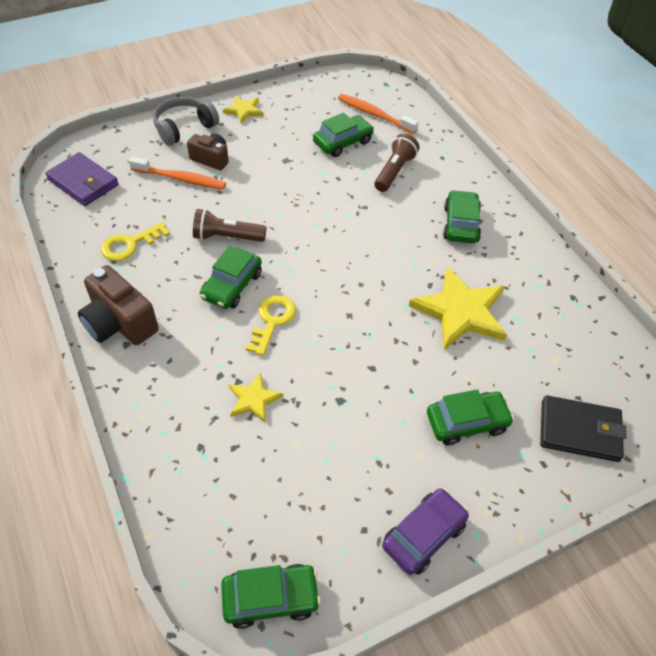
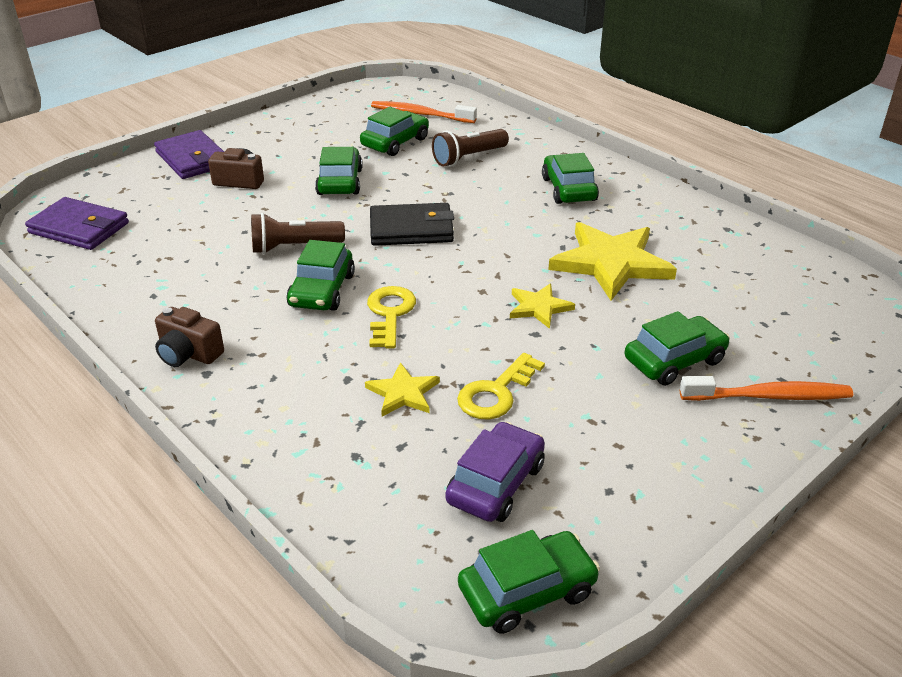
camera: 15 degrees left, 15 degrees down
brown camera [78,265,159,345] -> brown camera [155,307,224,367], size x0.63
yellow key [101,222,170,261] -> yellow key moved to [457,353,545,420]
orange toothbrush [129,156,226,190] -> orange toothbrush moved to [680,376,853,401]
grey headphones [153,97,219,146] -> purple wallet [154,130,224,179]
yellow star [223,96,263,123] -> yellow star moved to [510,284,575,329]
brown flashlight [374,134,419,192] -> brown flashlight turned 135 degrees counterclockwise [432,129,509,167]
purple car [382,488,469,575] -> purple car moved to [445,422,545,522]
black wallet [540,395,626,462] -> black wallet moved to [370,203,454,246]
none -> green car [315,147,363,195]

